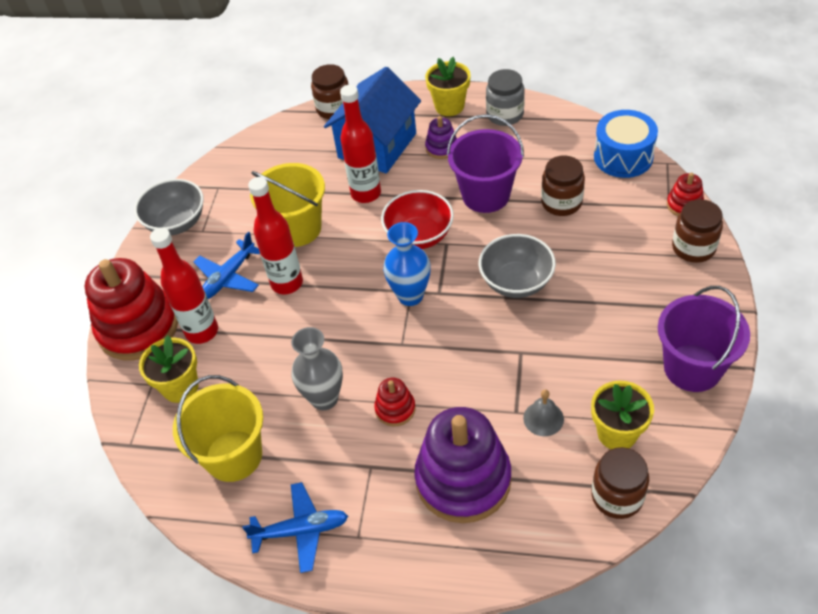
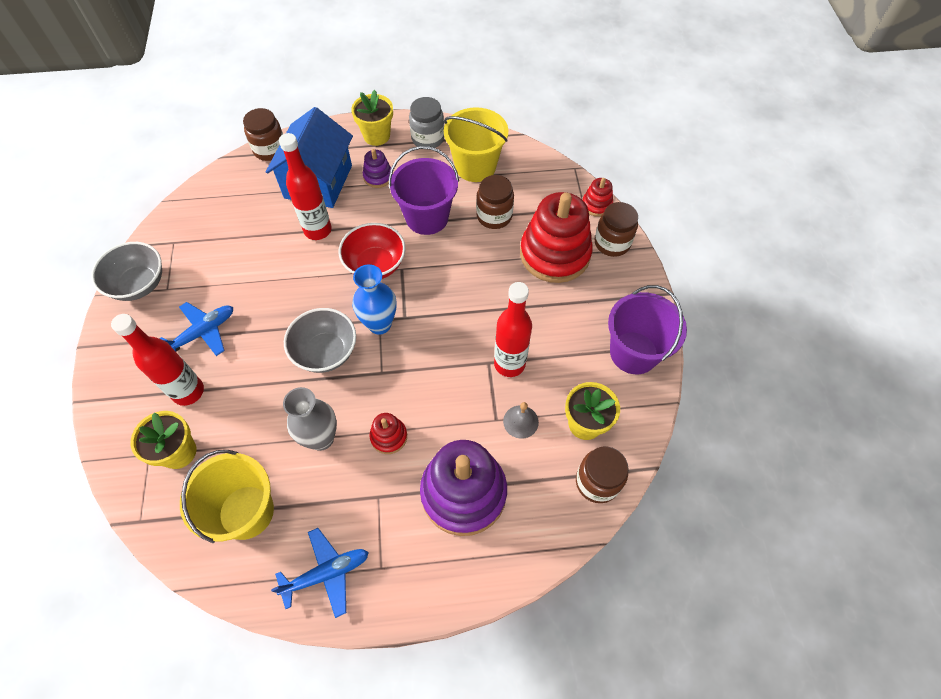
camera: 20 degrees left, 10 degrees up
red stacking toy [85,258,178,361] -> red stacking toy moved to [520,192,593,283]
blue plane [194,232,260,299] -> blue plane turned 150 degrees counterclockwise [159,302,233,356]
red bottle [248,177,303,294] -> red bottle moved to [494,282,532,377]
yellow bucket [250,163,325,247] -> yellow bucket moved to [444,107,508,182]
grey bowl [479,234,556,298] -> grey bowl moved to [284,308,356,373]
blue drum [594,110,658,178] -> none

